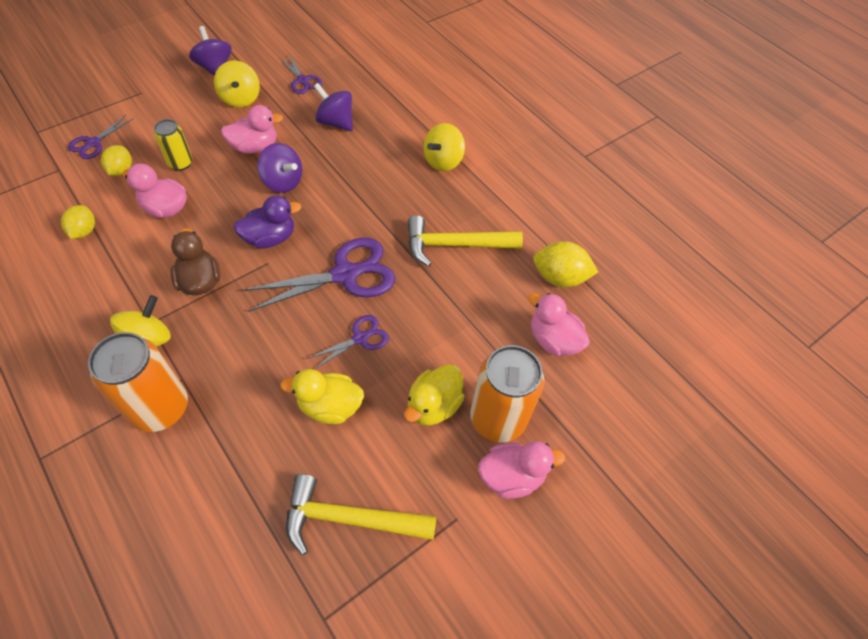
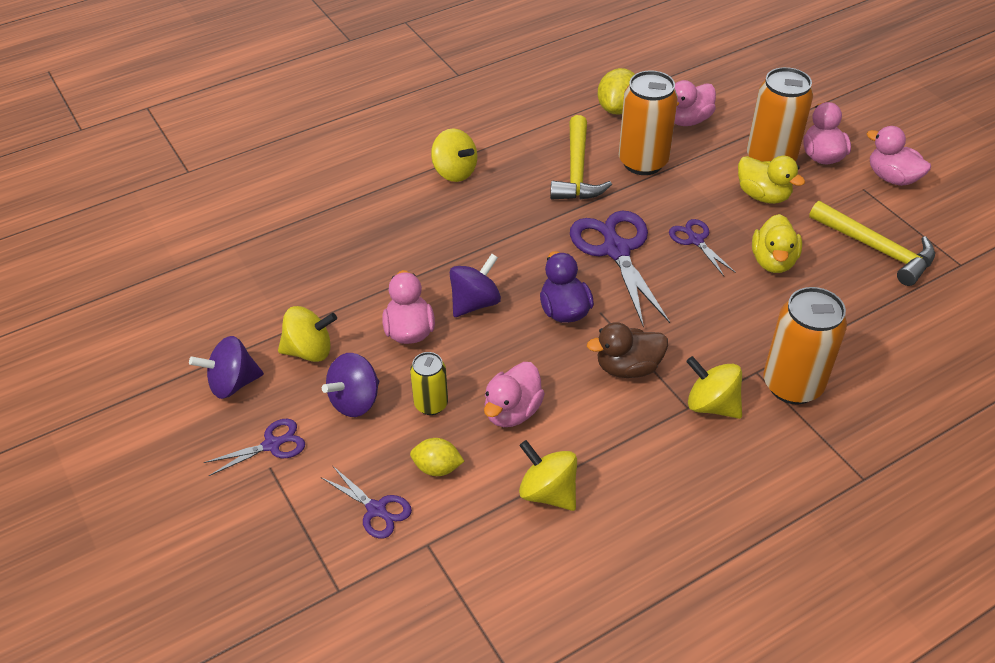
camera: 80 degrees left, 10 degrees down
yellow lemon [61,205,95,239] -> yellow spinning top [519,440,577,511]
purple scissors [280,55,322,94] -> purple scissors moved to [204,419,305,476]
yellow hammer [286,474,437,555] -> yellow hammer turned 60 degrees counterclockwise [809,201,935,286]
purple spinning top [314,83,353,131] -> purple spinning top moved to [322,353,379,417]
none -> orange can [619,70,678,175]
none -> pink duck [867,126,931,186]

